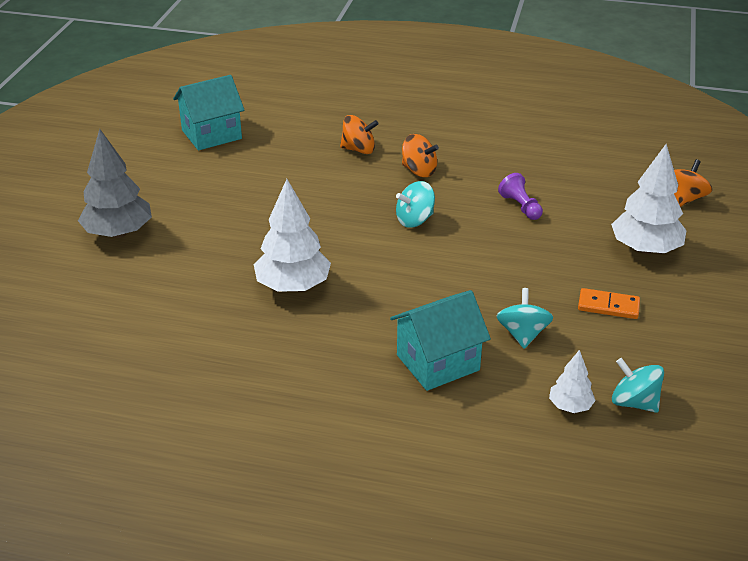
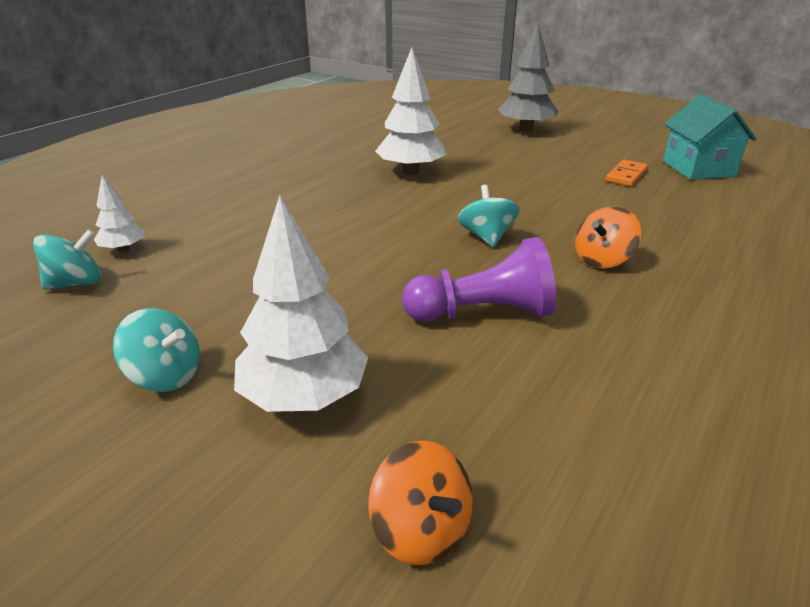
camera: 110 degrees right, 5 degrees down
orange spinning top [340,115,379,154] -> none
turquoise house [390,290,491,391] -> none
turquoise spinning top [497,288,553,349] -> turquoise spinning top moved to [113,308,200,392]
purple pawn [498,173,543,220] -> purple pawn [402,237,556,322], size x1.73
orange domino [578,288,640,319] -> orange domino moved to [606,160,648,186]

